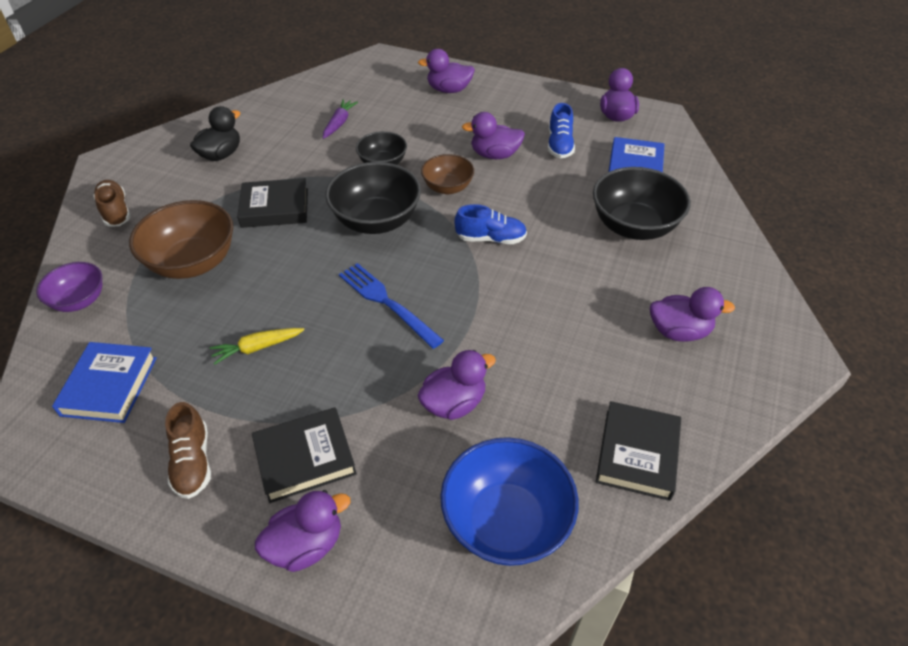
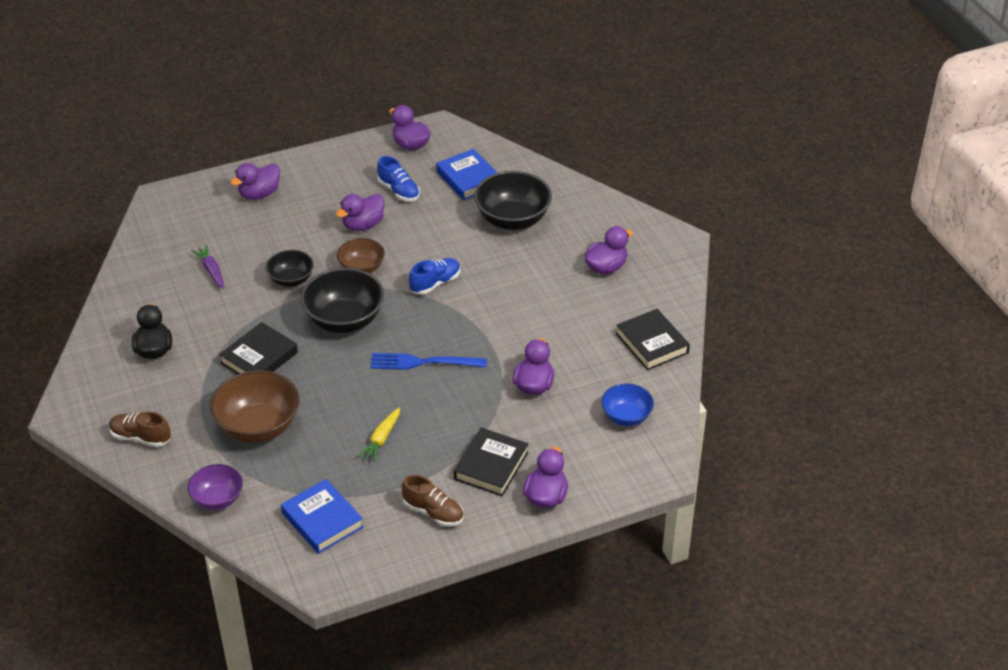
camera: 45 degrees left, 5 degrees down
blue bowl [440,437,579,566] -> blue bowl [601,383,654,426], size x0.60

